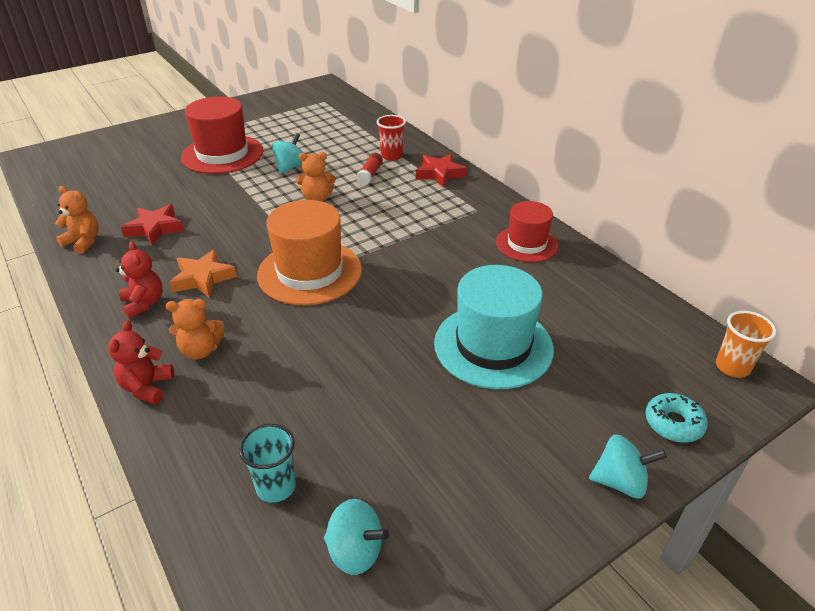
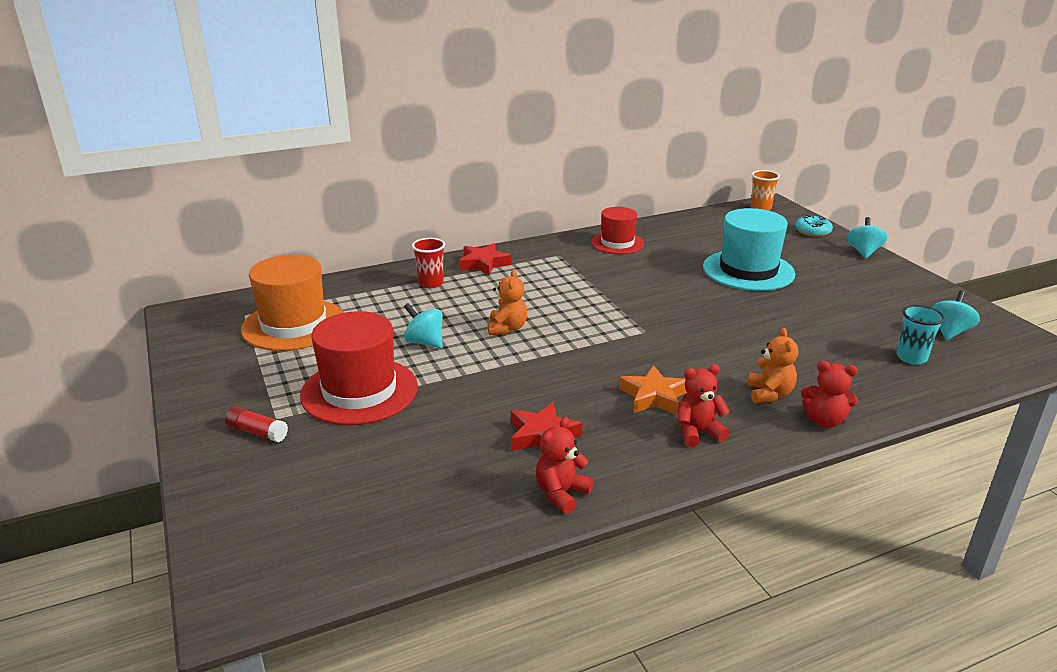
camera: 80 degrees left, 10 degrees down
orange teddy bear [55,186,99,254] -> red teddy bear [536,417,593,514]
orange hat [257,200,362,305] -> orange hat moved to [241,255,344,351]
red glue stick [357,153,383,185] -> red glue stick moved to [225,406,288,442]

